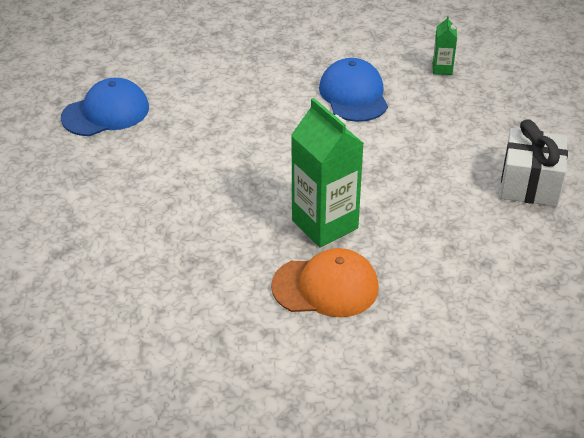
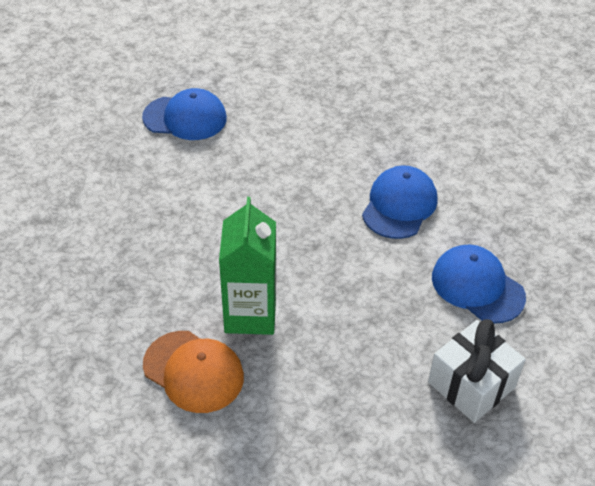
camera: 35 degrees right, 5 degrees up
green carton [433,15,457,75] -> none
none -> blue cap [432,244,526,324]

